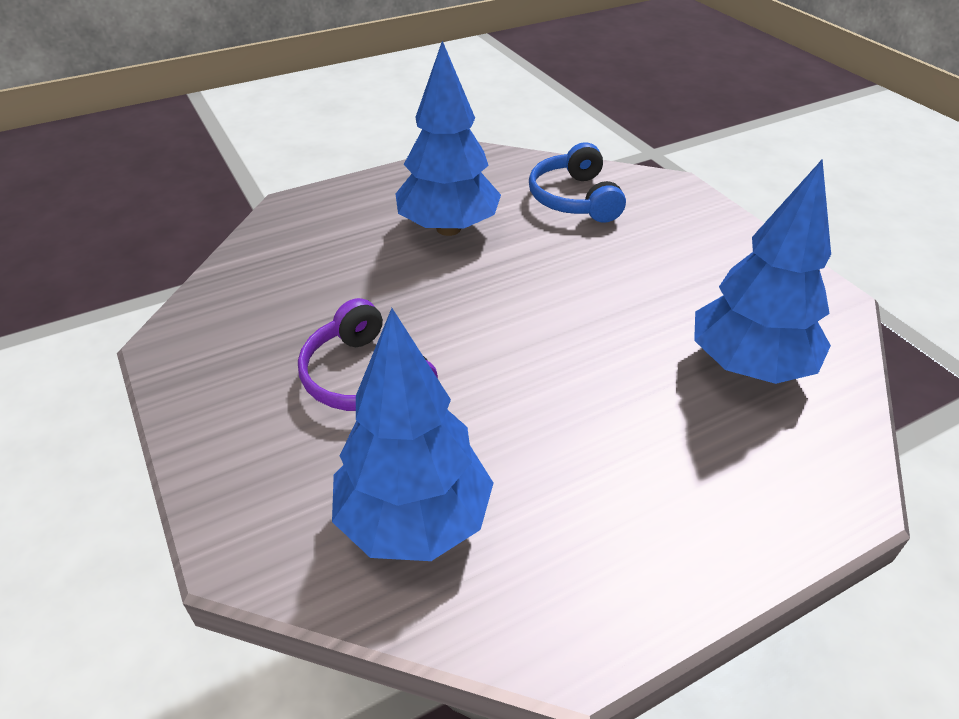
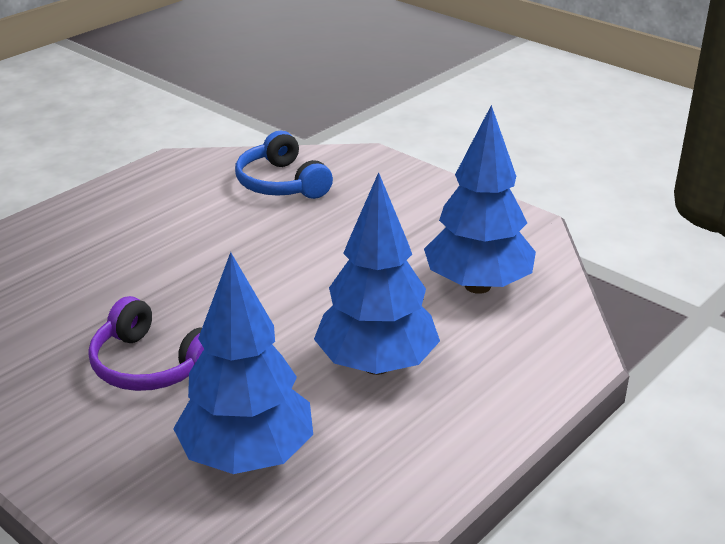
camera: 20 degrees left, 10 degrees down
blue tree [396,41,501,236] -> blue tree moved to [314,172,440,375]

